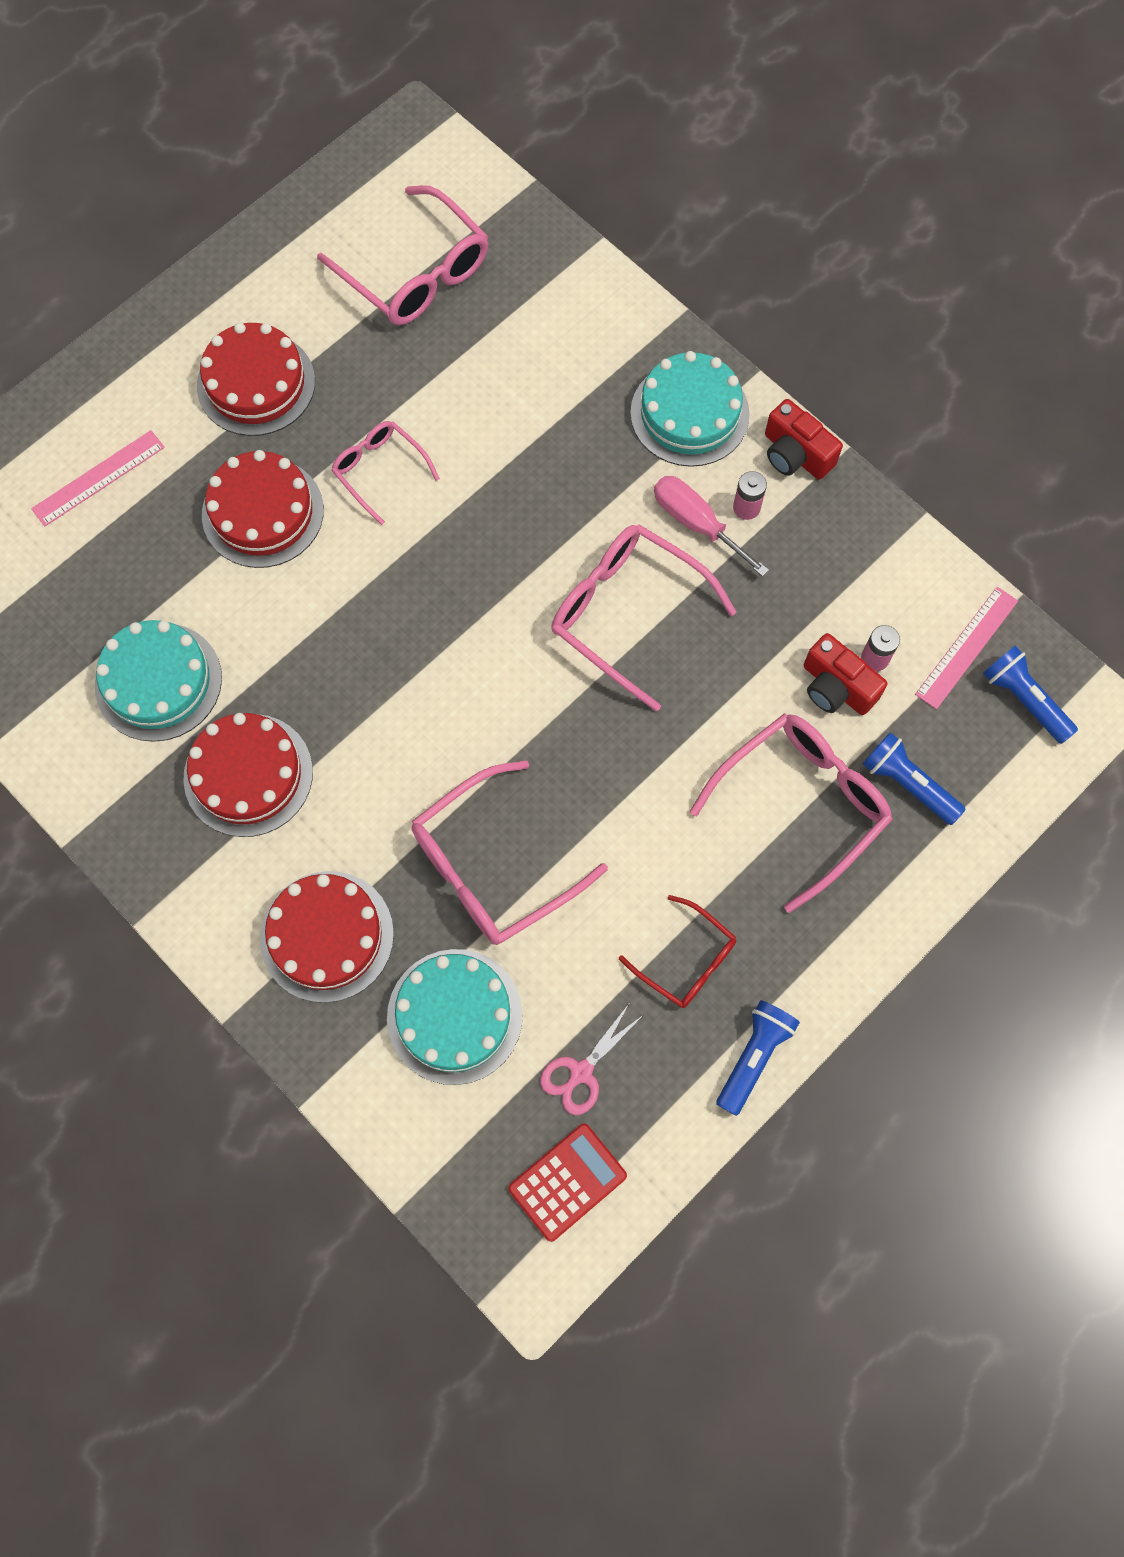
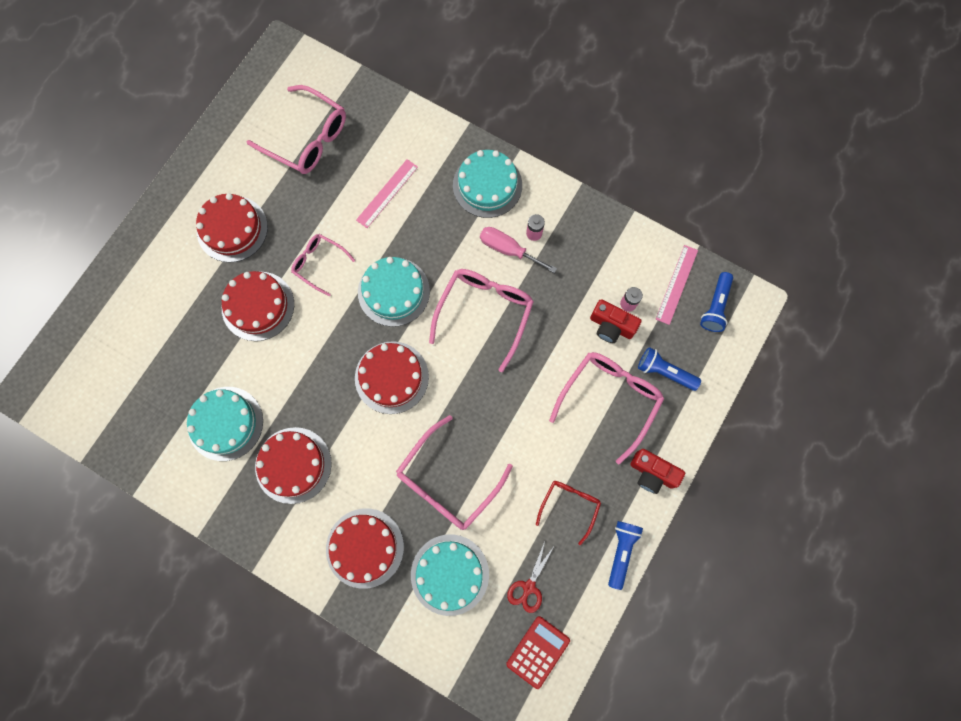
camera: 15 degrees left, 5 degrees up
pink ruler [31,430,165,526] -> pink ruler moved to [356,159,418,228]
pink scissors [540,1004,643,1115] -> red scissors [507,541,555,613]
pink glasses [551,524,737,711] -> pink glasses turned 90 degrees clockwise [429,269,534,372]
red glasses [619,895,736,1008] -> red glasses turned 90 degrees counterclockwise [536,481,601,545]
red camera [765,399,843,480] -> red camera moved to [630,449,685,494]
blue flashlight [983,646,1078,744] -> blue flashlight turned 105 degrees counterclockwise [700,272,733,332]
none -> red cake [355,341,429,414]
none -> turquoise cake [358,257,430,327]

